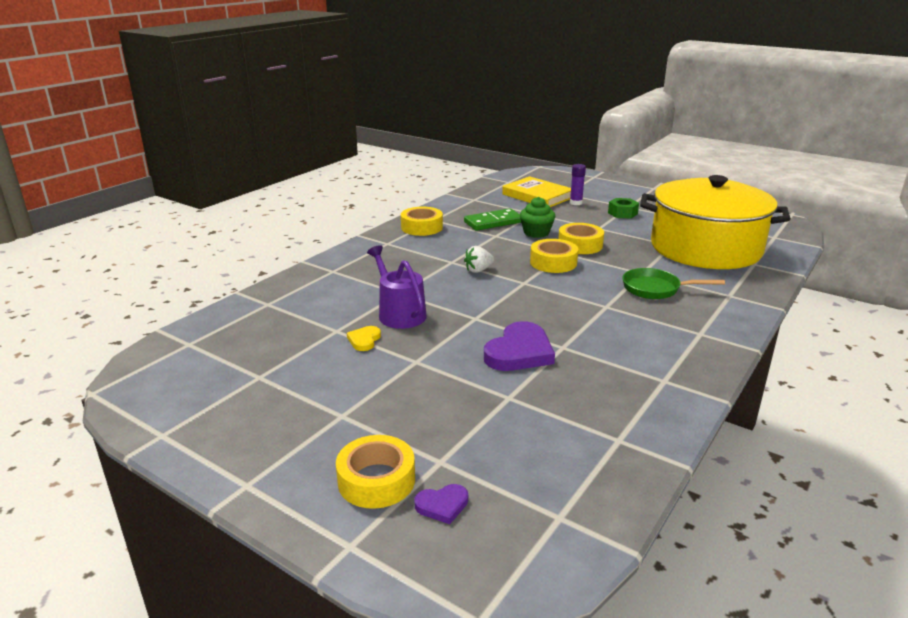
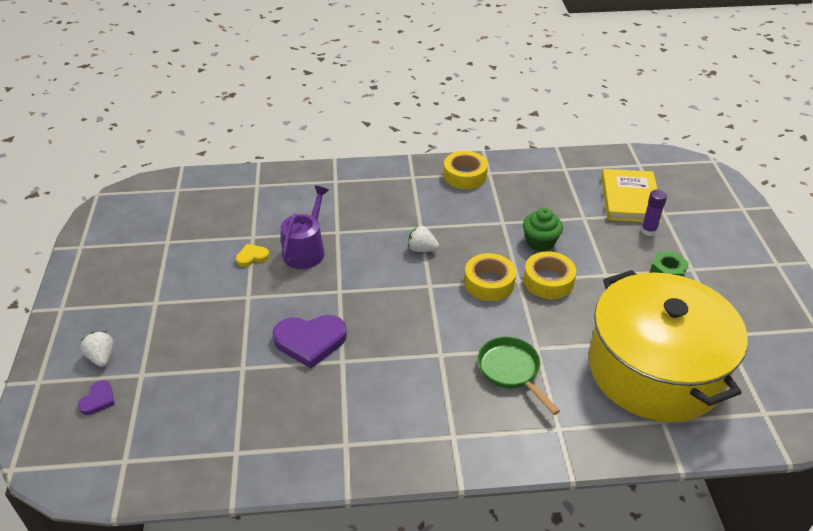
camera: 50 degrees right, 15 degrees up
yellow tape [336,435,415,509] -> white strawberry [80,332,113,367]
purple heart [414,484,468,524] -> purple heart turned 105 degrees counterclockwise [78,380,115,415]
green domino [464,208,521,231] -> none

